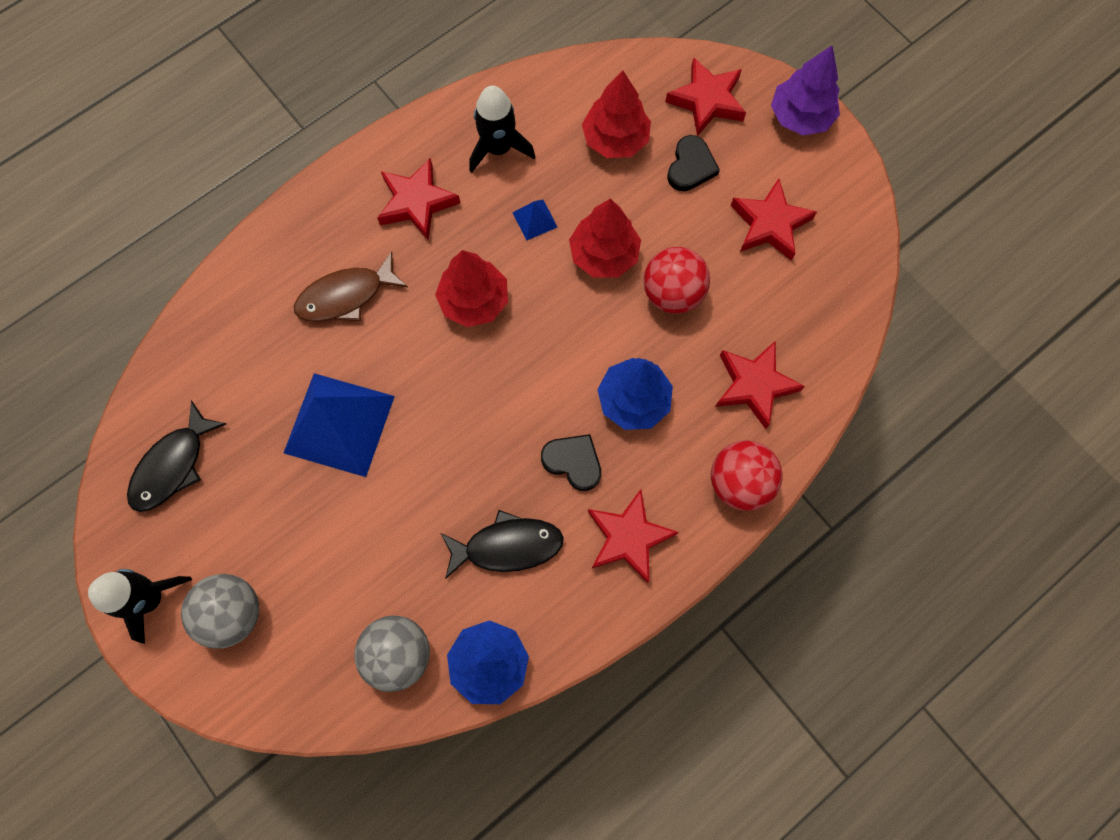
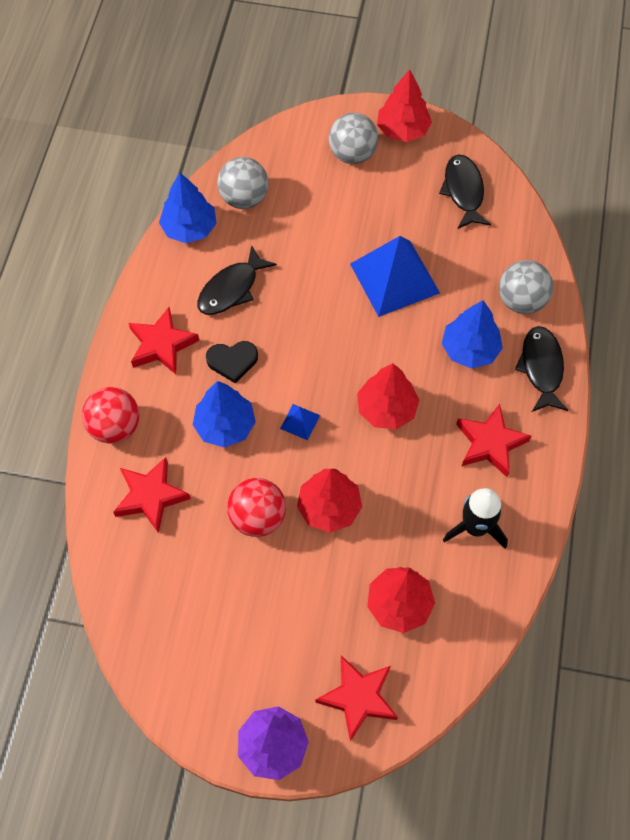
camera: 140 degrees right, 10 degrees down
black rocket [88,569,192,643] -> red tree [377,69,432,142]
brown fish [294,251,408,322] -> blue tree [442,300,503,369]
blue pyramid [512,200,557,240] -> blue pyramid moved to [280,404,320,440]
black heart [667,135,720,191] -> none
red star [730,178,817,261] -> none
none -> grey ball [499,260,553,314]
none -> black fish [515,326,568,412]

